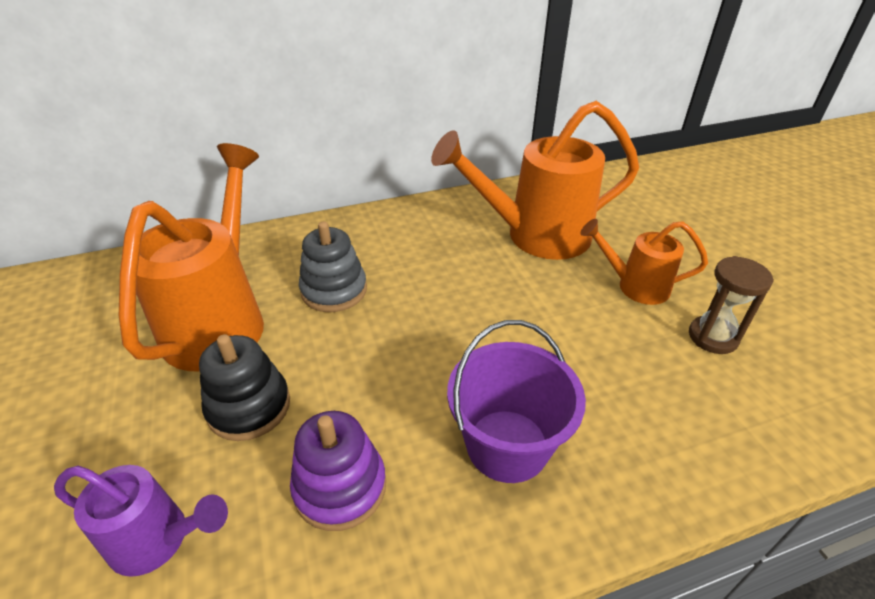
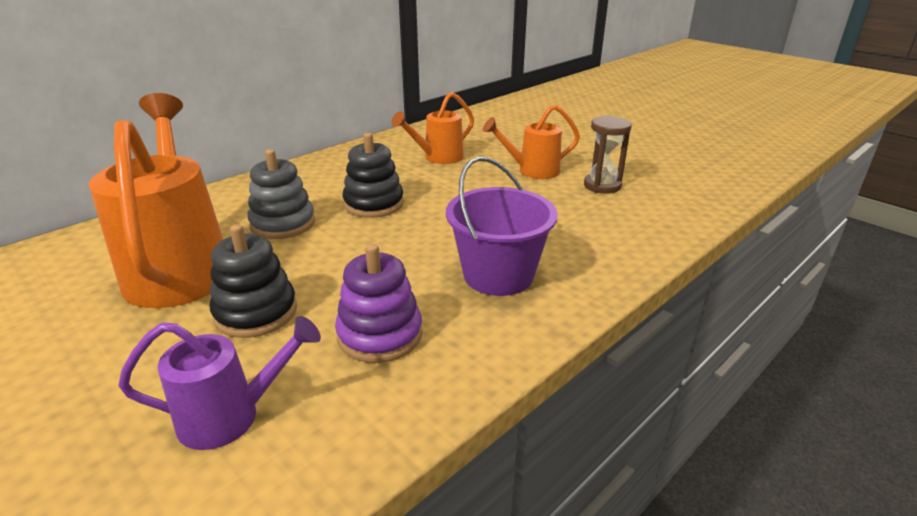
camera: 25 degrees left, 10 degrees down
orange watering can [431,101,639,260] -> orange watering can [391,92,474,164], size x0.54
none -> black stacking toy [342,133,404,218]

